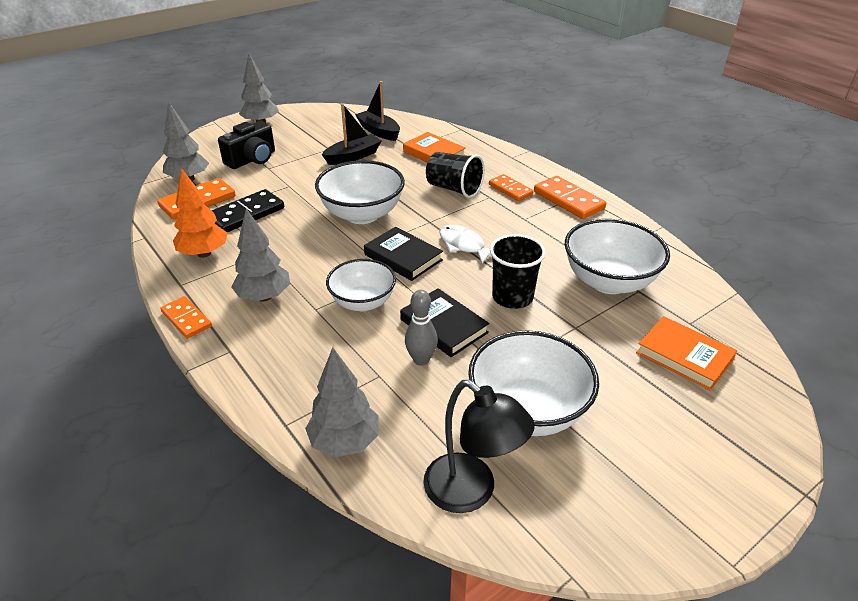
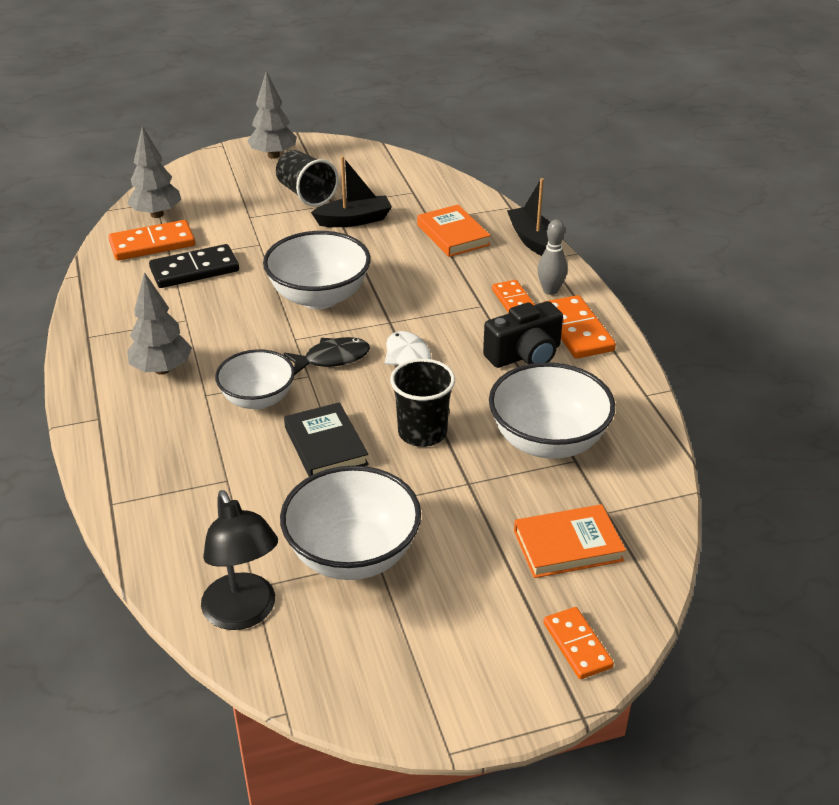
camera: 20 degrees right, 0 degrees up
orange domino [160,296,212,339] -> orange domino moved to [543,607,614,679]
orange tree [173,168,228,258] -> none
black camera [218,121,275,169] -> black camera moved to [483,301,563,368]
grey tree [305,347,378,457] -> none
black boat [355,81,400,141] -> black boat moved to [507,178,550,256]
black book [364,227,443,281] -> black fish [284,337,370,375]
grey bowling pin [405,290,438,366] -> grey bowling pin moved to [537,220,567,295]
black cup [426,152,485,198] -> black cup moved to [276,150,339,207]
orange book [636,316,737,391] -> orange book turned 75 degrees counterclockwise [514,504,626,578]

